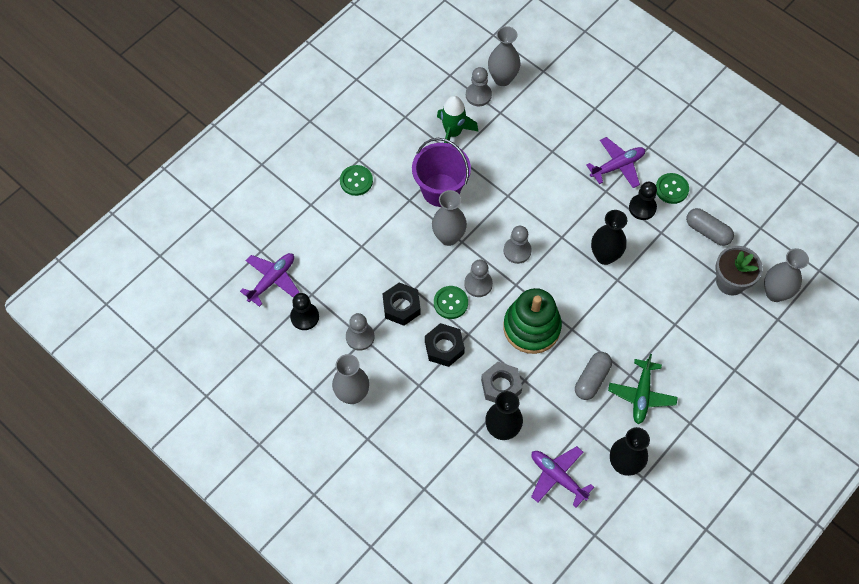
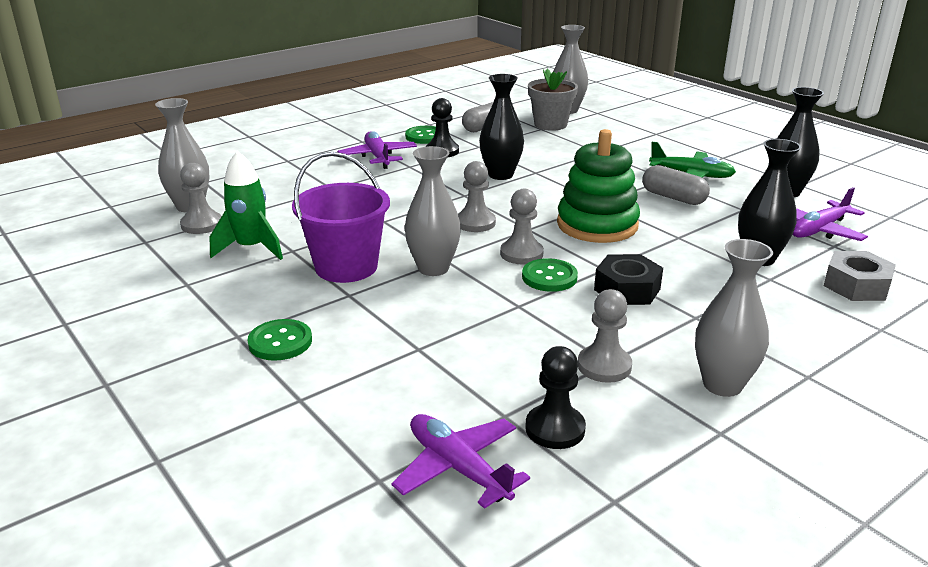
camera: 80 degrees left, 35 degrees down
black nut [383,282,421,326] -> none
grey nut [481,362,522,403] -> grey nut moved to [824,251,896,301]

